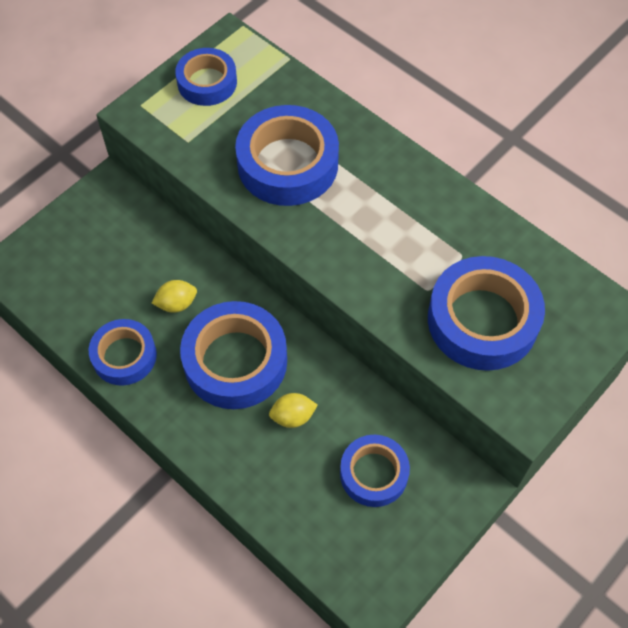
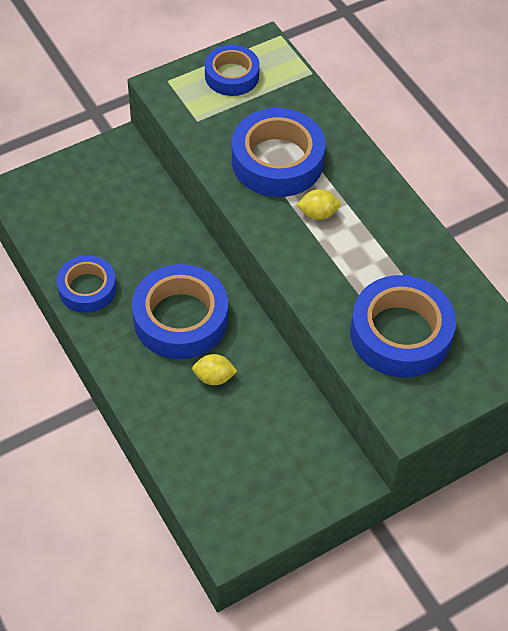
camera: 15 degrees right, 5 degrees down
yellow lemon [152,280,197,313] -> yellow lemon moved to [297,189,341,220]
blue tape [340,435,410,507] -> none

